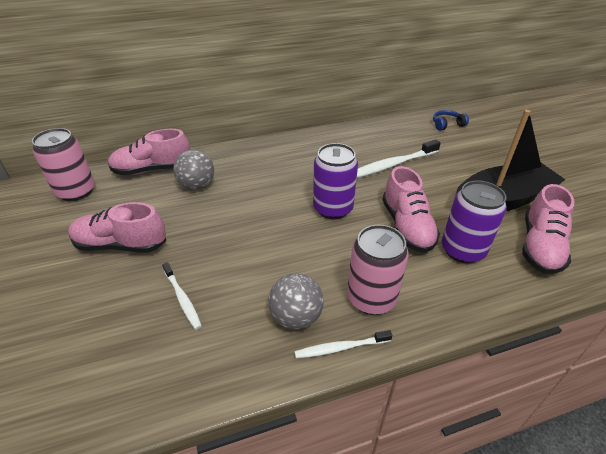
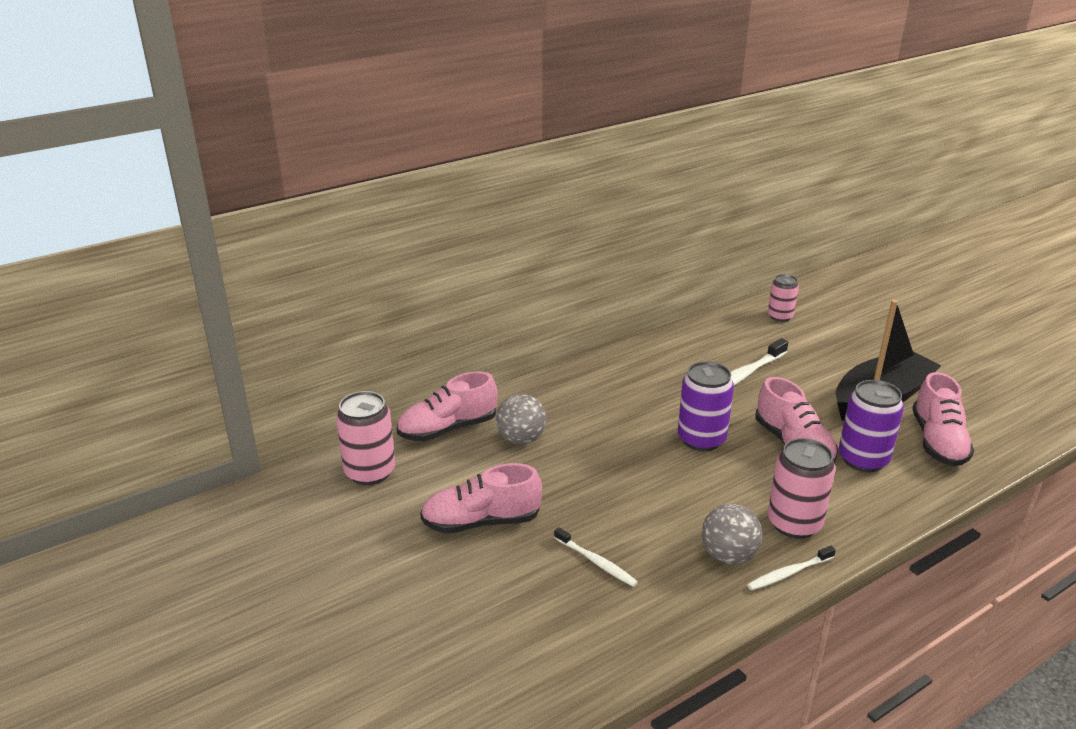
camera: 15 degrees left, 10 degrees down
blue headphones [433,110,469,131] -> pink can [768,274,799,322]

